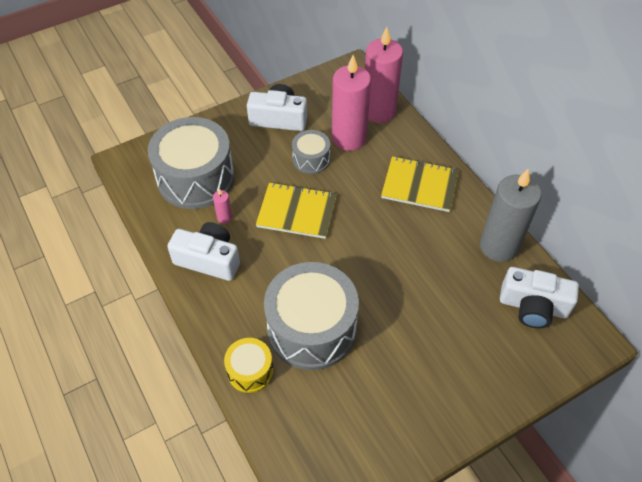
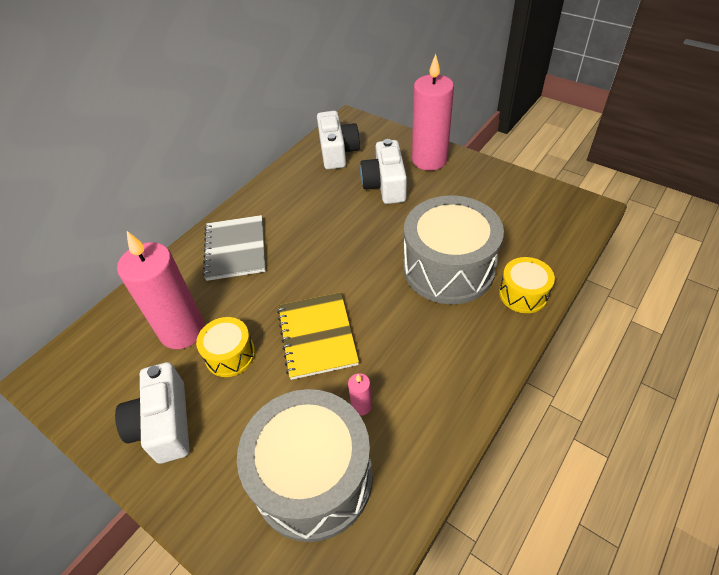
camera: 110 degrees left, 5 degrees down
white camera [167,222,240,281] -> white camera moved to [360,139,407,204]
grey drum [292,130,330,174] -> yellow drum [196,317,255,377]
pink candle [365,27,403,123] -> pink candle moved to [412,54,454,171]
yellow notebook [381,156,459,212] -> grey notebook [203,215,265,281]
grey candle [480,169,542,262] -> none

